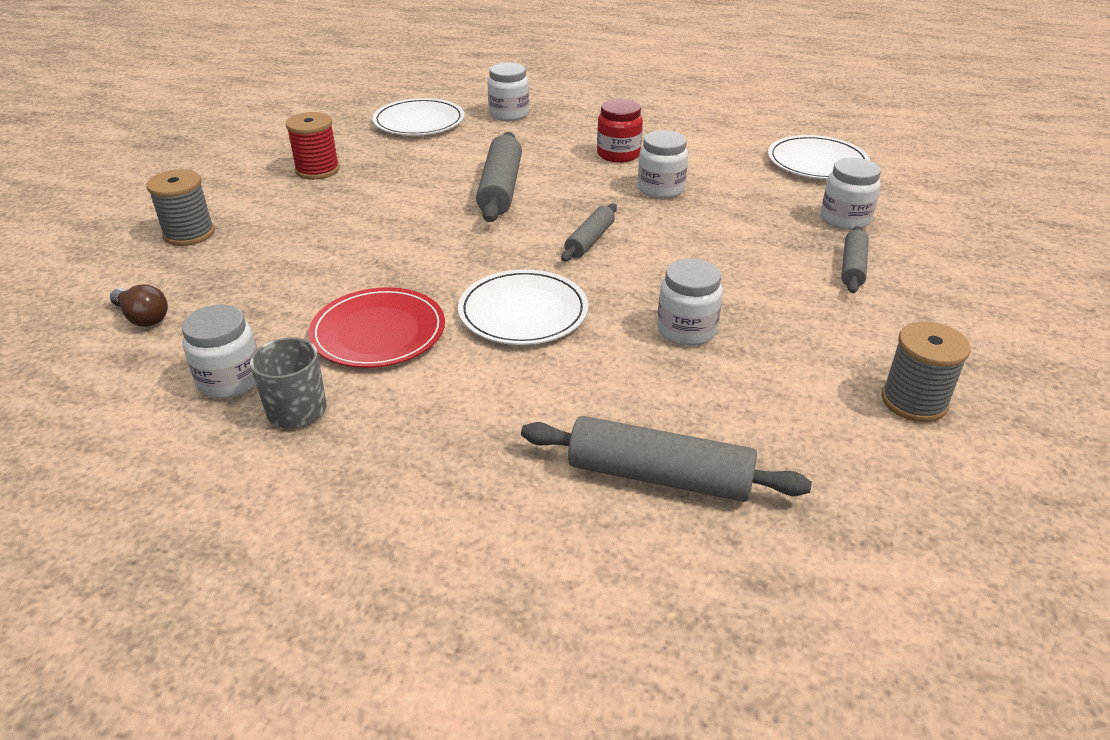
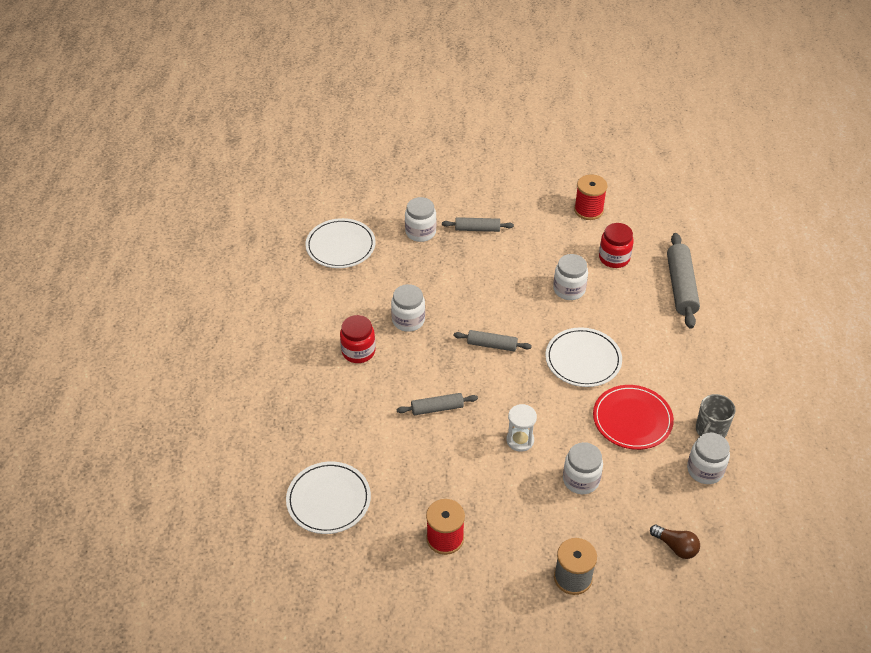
camera: 105 degrees left, 10 degrees up
brown light bulb [110,284,168,327] -> brown light bulb turned 105 degrees clockwise [650,525,700,559]
grey rolling pin [476,132,522,222] -> grey rolling pin [396,393,478,415], size x0.59
white jar [488,63,529,121] -> white jar moved to [563,442,603,494]
grey spool [881,321,971,422] -> red spool [574,174,607,220]
none -> white hourglass [506,404,537,452]
none -> red jar [599,223,634,268]

